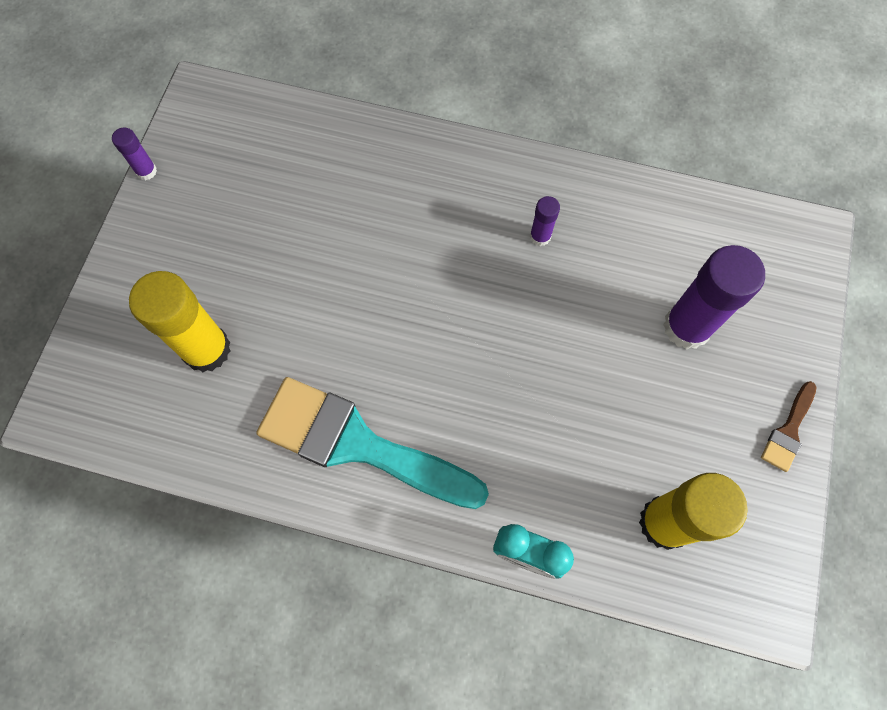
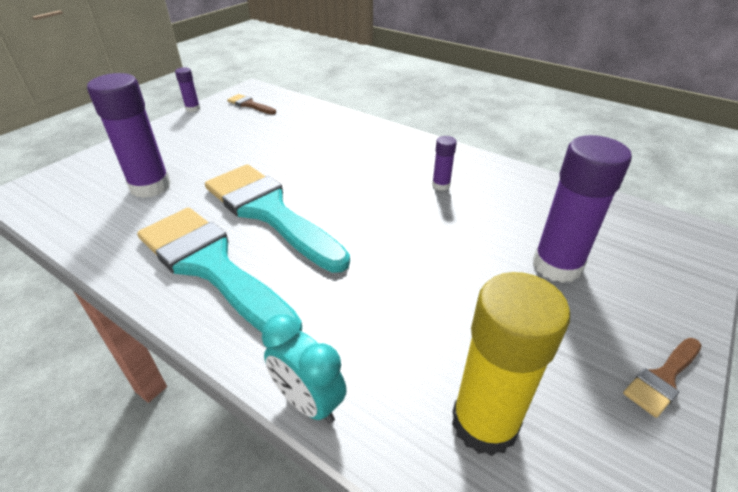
camera: 20 degrees right, 30 degrees down
yellow glue stick [129,271,231,372] -> purple glue stick [87,73,171,198]
none -> turquoise brush [205,164,350,273]
none -> brown brush [227,94,276,114]

